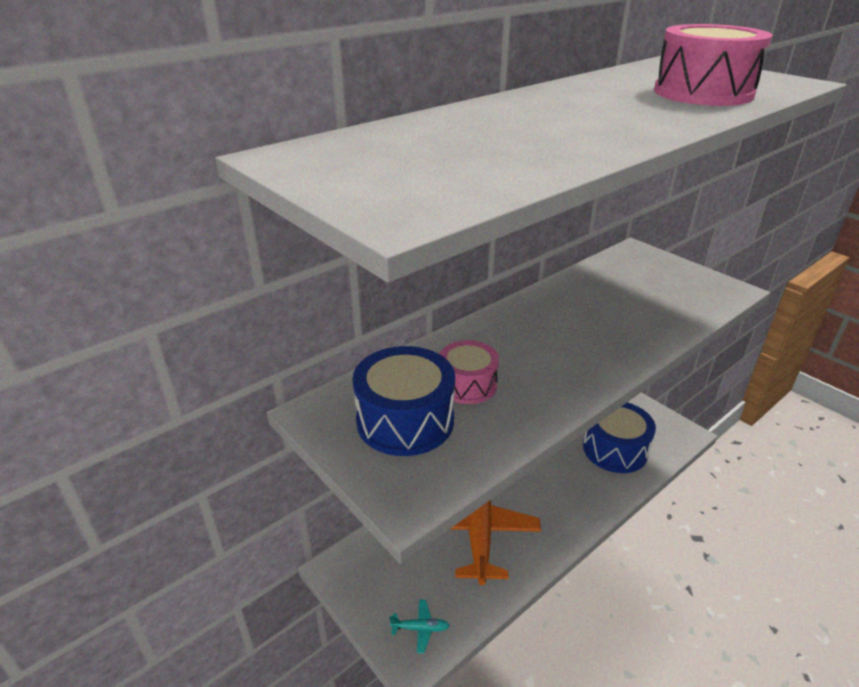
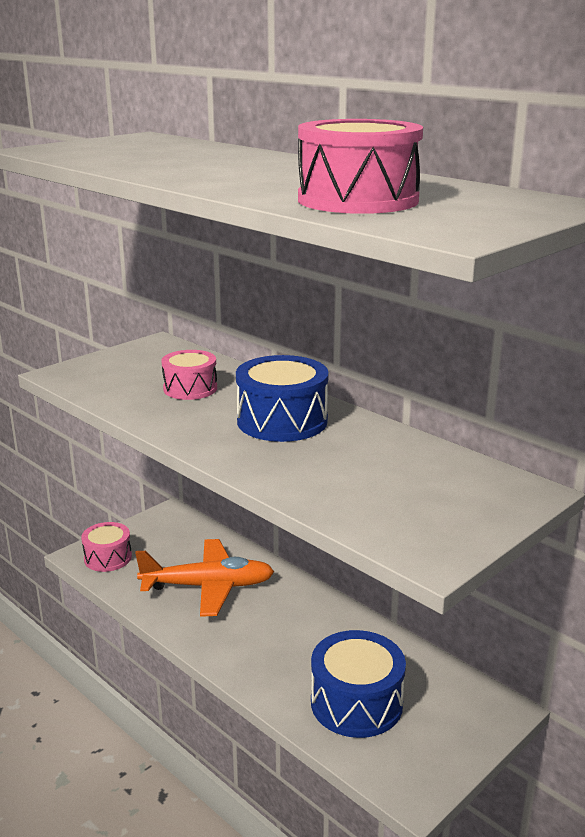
camera: 85 degrees right, 10 degrees down
blue drum [352,346,455,456] -> blue drum moved to [236,355,329,442]
turquoise plane [389,600,450,653] -> pink drum [81,522,132,572]

